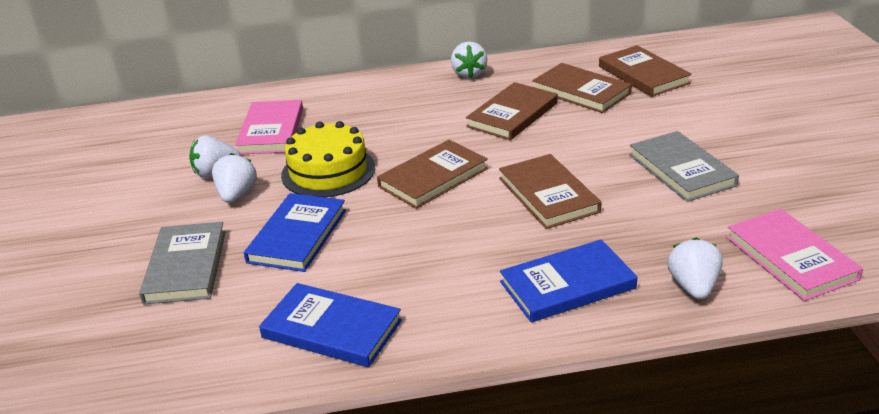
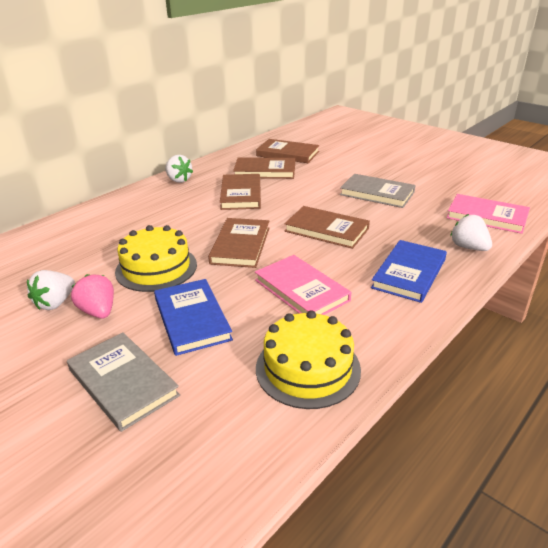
camera: 40 degrees left, 0 degrees up
white strawberry [212,153,257,203] -> pink strawberry [71,274,114,319]
pink book [235,100,303,155] -> pink book moved to [255,255,351,315]
blue book [259,283,402,367] -> yellow cake [256,310,361,409]

